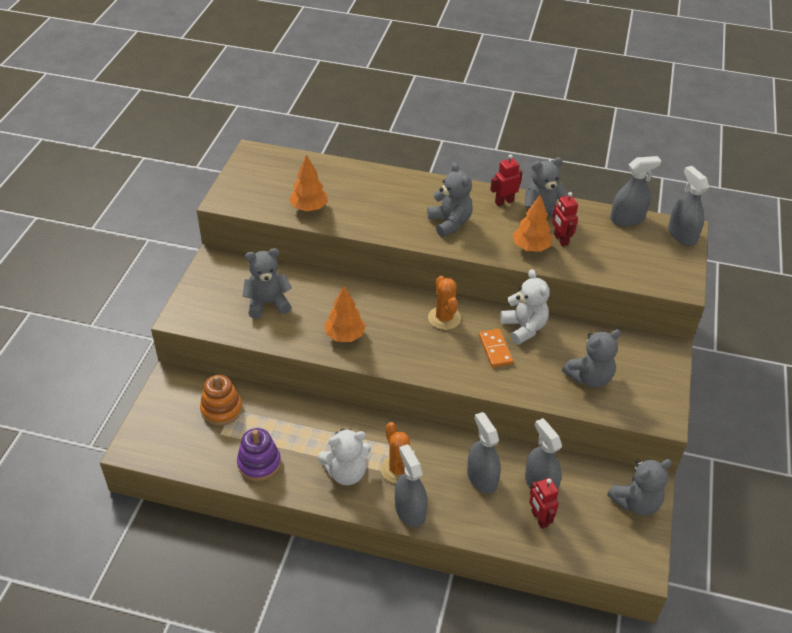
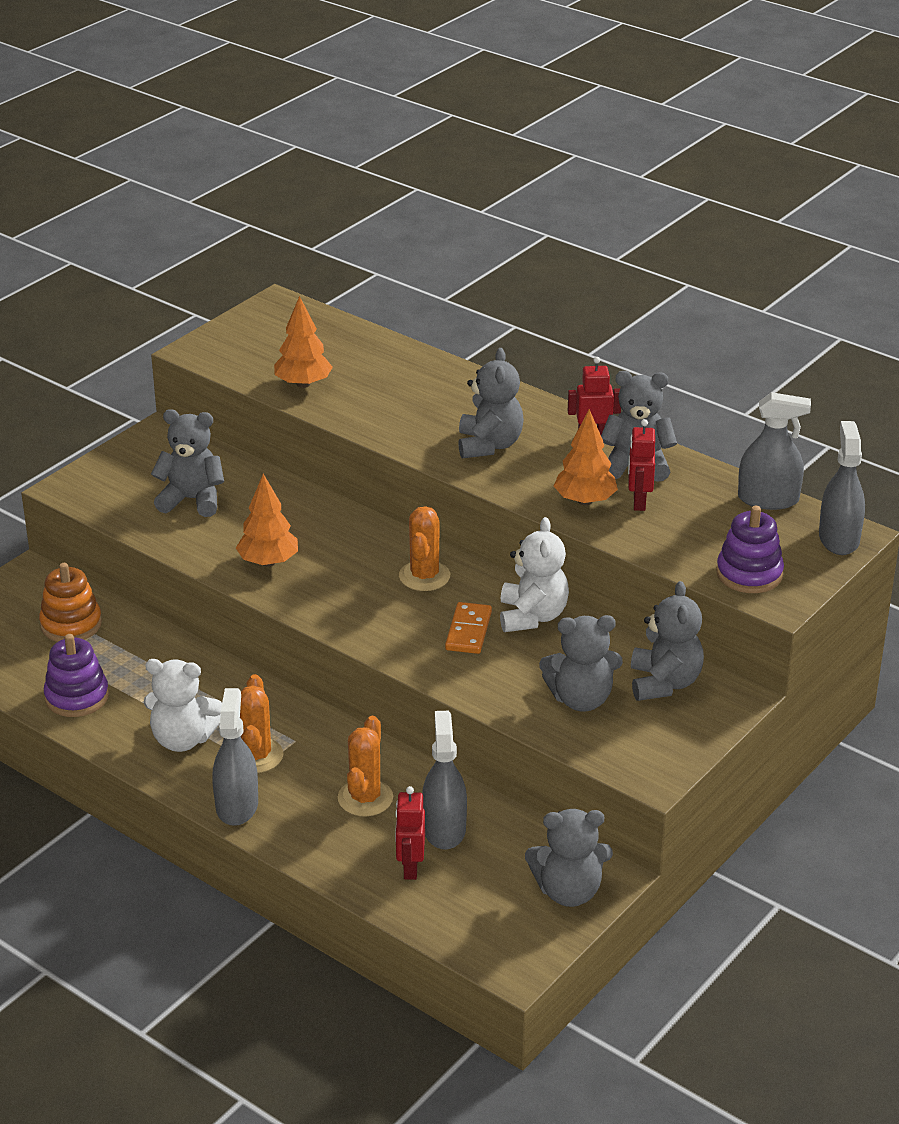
camera: 25 degrees right, 10 degrees down
grey spray bottle [467,412,501,494] -> orange cactus [338,716,393,817]
none -> grey teddy bear [631,581,704,701]
none -> purple stacking toy [716,506,784,593]

